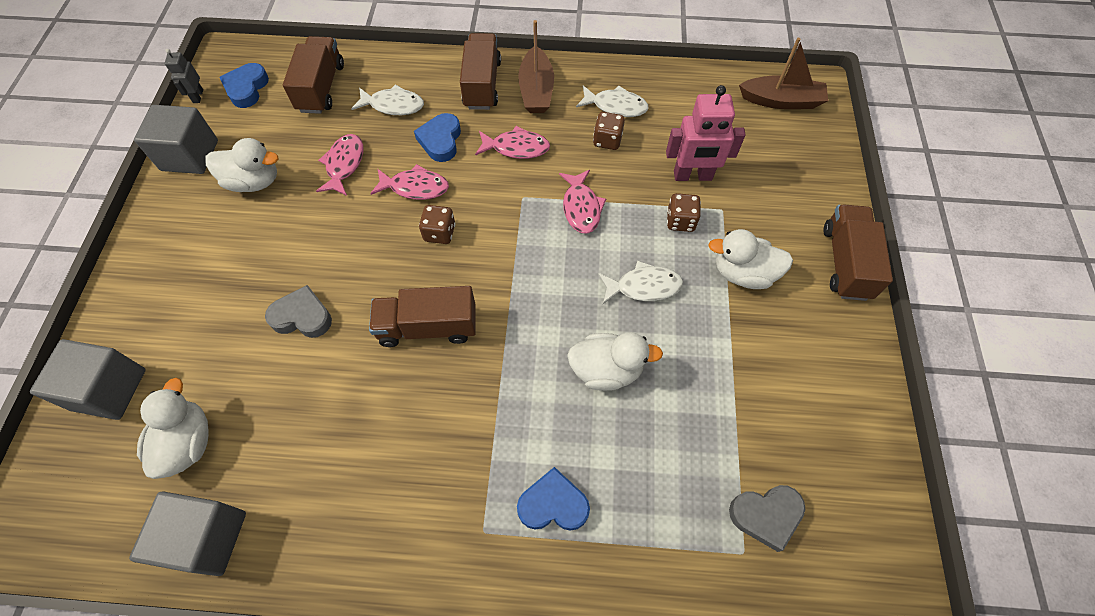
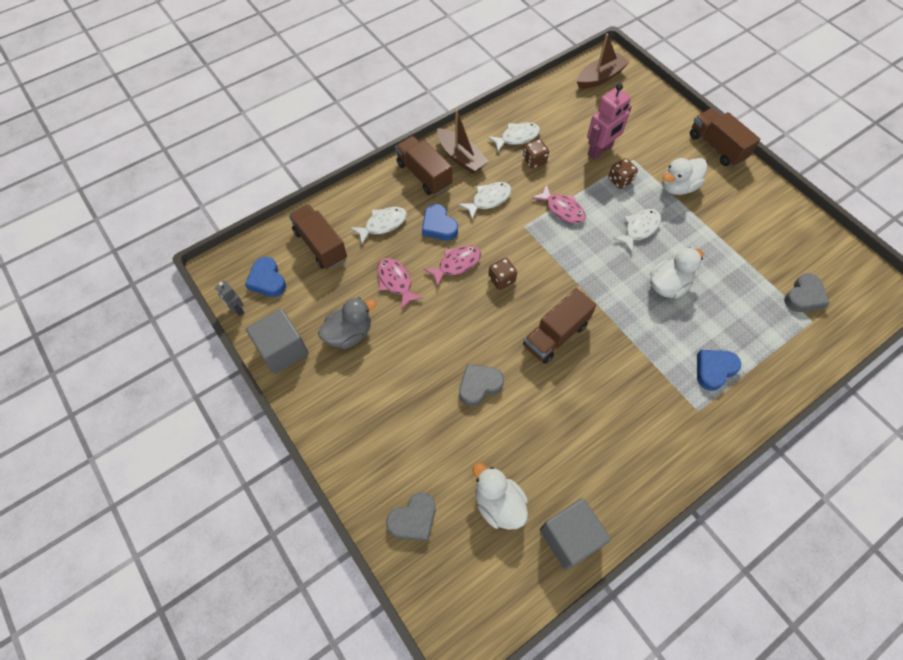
camera: 40 degrees left, 0 degrees up
grey cube [30,339,146,420] -> grey heart [386,492,436,541]
white duck [205,138,278,192] -> grey duck [318,297,376,349]
pink fish [475,126,550,159] -> white fish [458,182,512,219]

